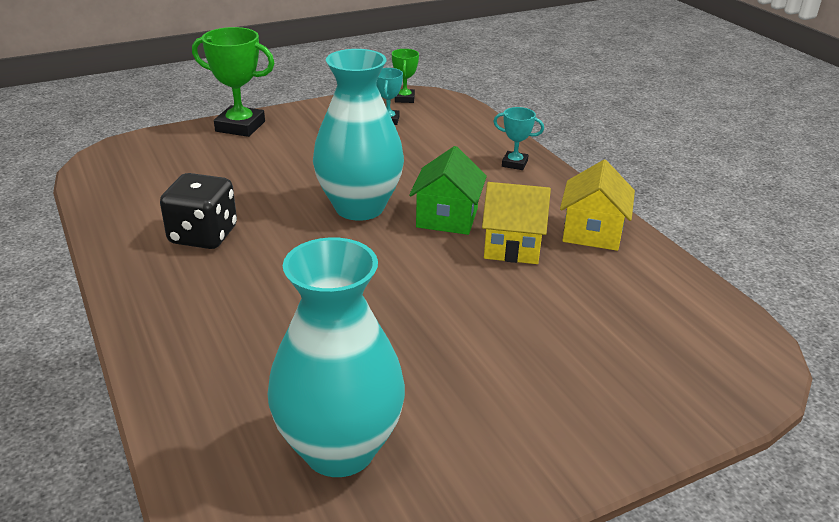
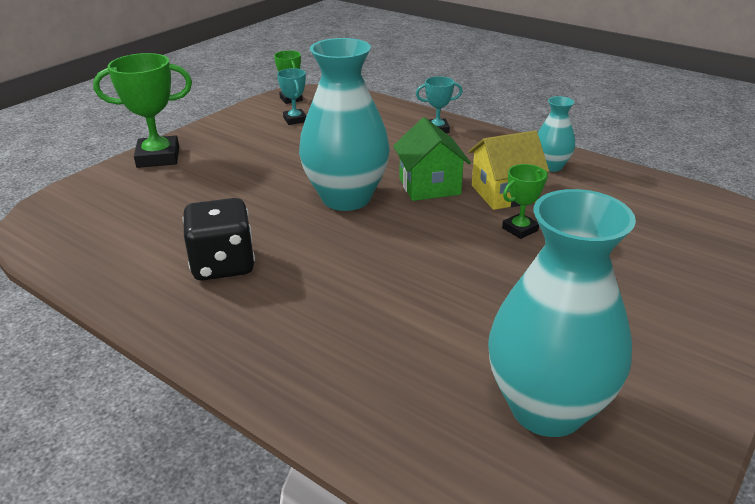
camera: 25 degrees left, 0 degrees up
yellow house [560,160,635,251] -> turquoise vase [538,96,575,172]
none -> green trophy [502,164,548,239]

